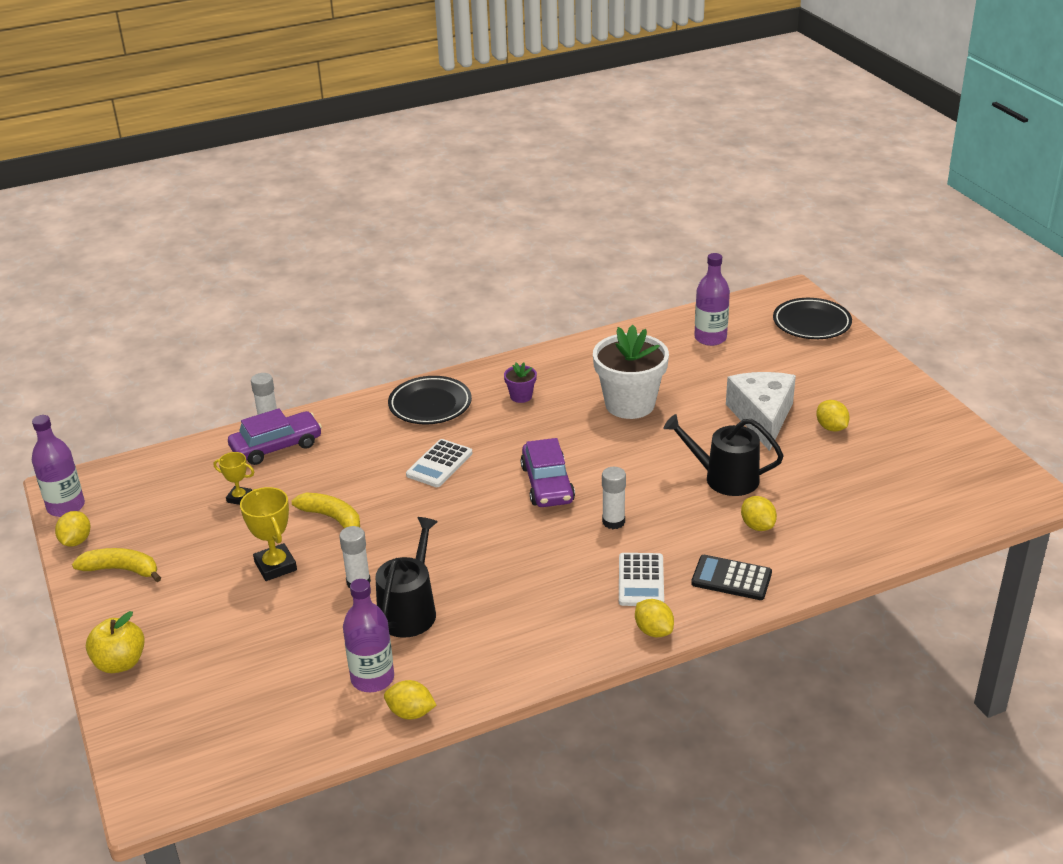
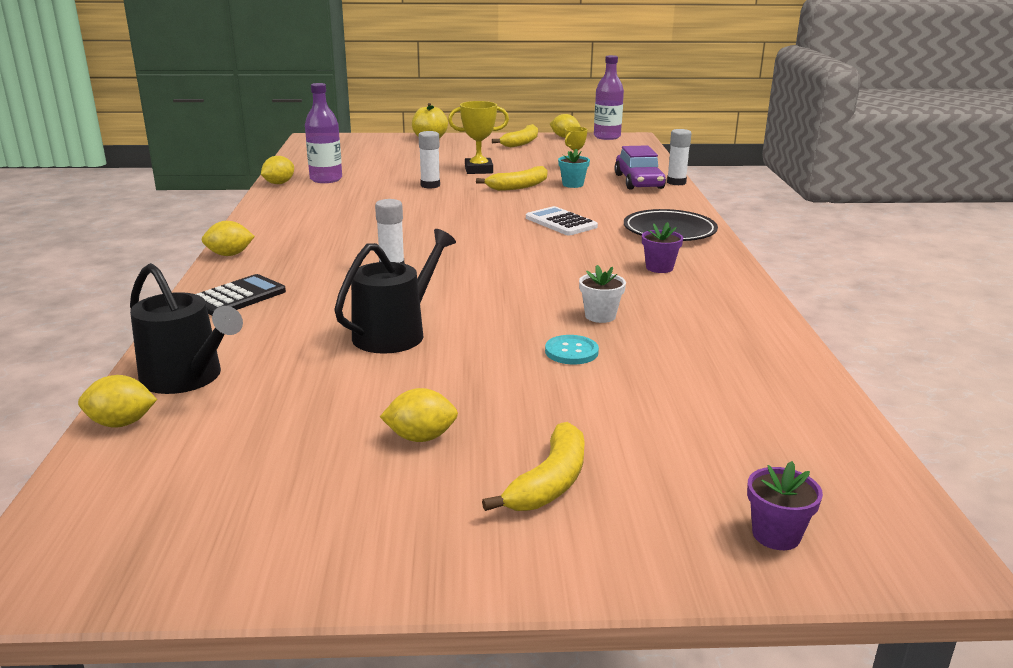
camera: 110 degrees right, 10 degrees down
black watering can [376,517,438,638] -> black watering can moved to [130,263,243,394]
purple car [520,438,575,507] -> none
white flower pot [593,325,669,419] -> white flower pot [579,265,626,323], size x0.45
white calculator [619,553,664,606] -> none
purple bottle [694,253,730,346] -> none
white cheese [726,372,796,451] -> none
yellow lemon [741,496,777,531] -> yellow lemon moved to [78,375,157,428]
black plate [773,298,852,339] -> purple flower pot [747,461,823,550]
none -> yellow banana [482,422,585,511]
none -> turquoise button [545,335,599,364]
none -> turquoise flower pot [558,149,590,188]

